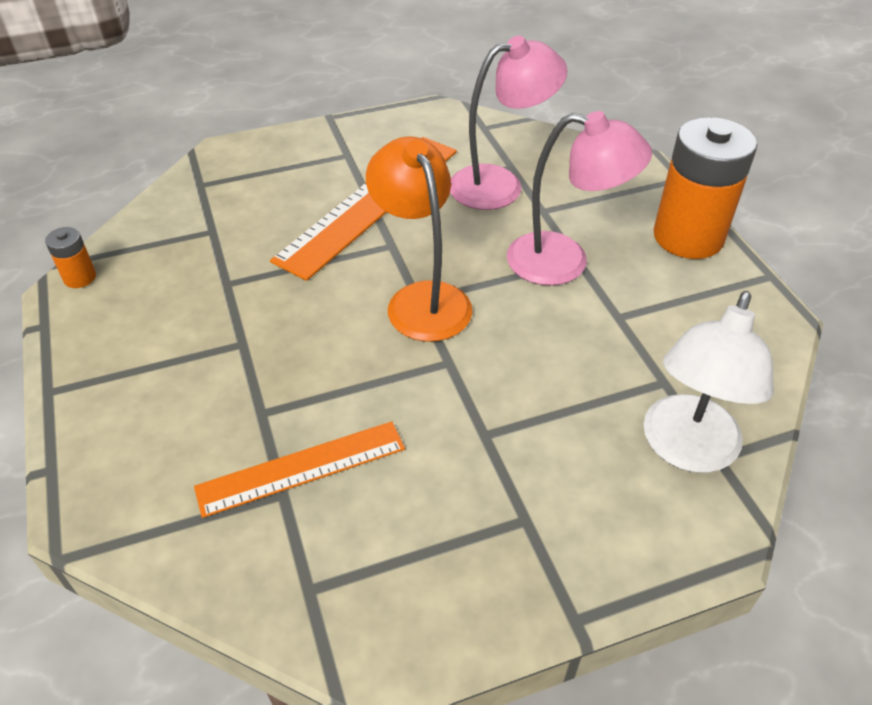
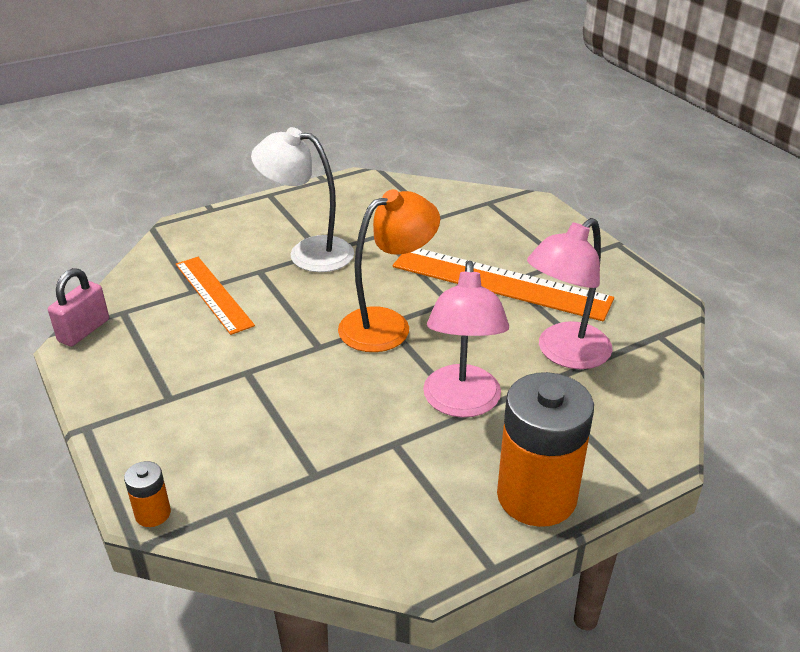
camera: 80 degrees right, 10 degrees down
orange battery [45,227,96,288] -> orange battery moved to [124,461,171,527]
pink lamp [450,36,568,210] -> pink lamp turned 75 degrees clockwise [527,218,613,369]
white lamp [643,291,774,473] -> white lamp moved to [251,127,354,272]
none -> pink padlock [48,268,109,347]

